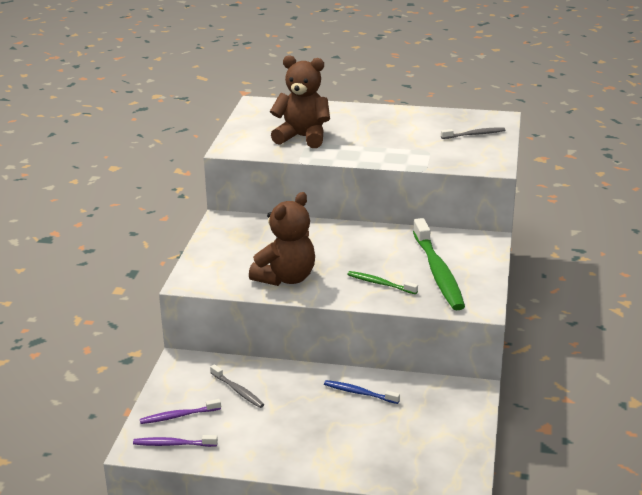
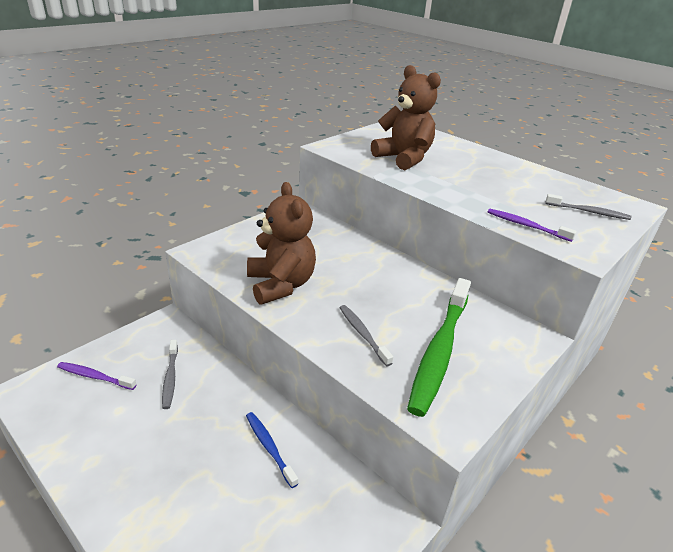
camera: 30 degrees right, 5 degrees up
purple toothbrush [133,435,218,447] -> purple toothbrush moved to [488,209,577,242]
brown teddy bear [249,192,315,286] -> brown teddy bear turned 90 degrees counterclockwise [247,182,316,305]
green toothbrush [347,271,418,294] -> grey toothbrush [339,305,393,366]

